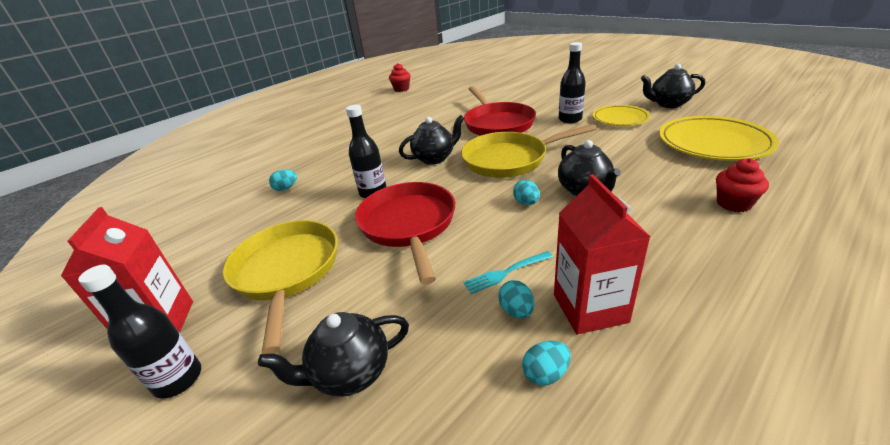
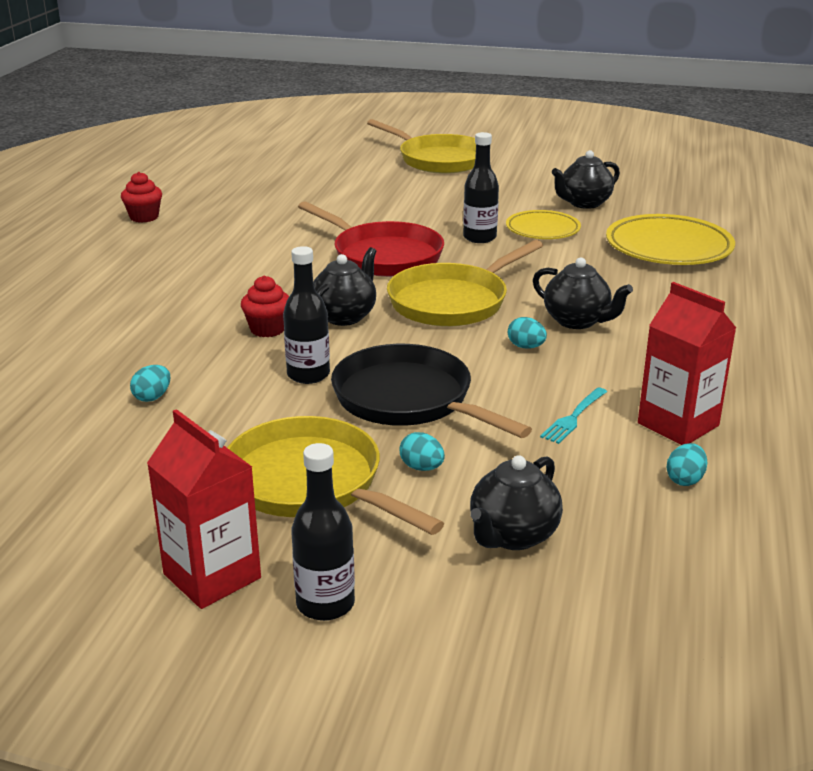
camera: 35 degrees left, 5 degrees down
red pan [355,182,455,285] -> black pan [331,344,532,438]
turquoise egg [498,280,534,319] -> turquoise egg moved to [399,432,445,471]
red cupcake [716,158,769,212] -> red cupcake moved to [241,275,289,337]
none -> yellow pan [367,119,476,174]

